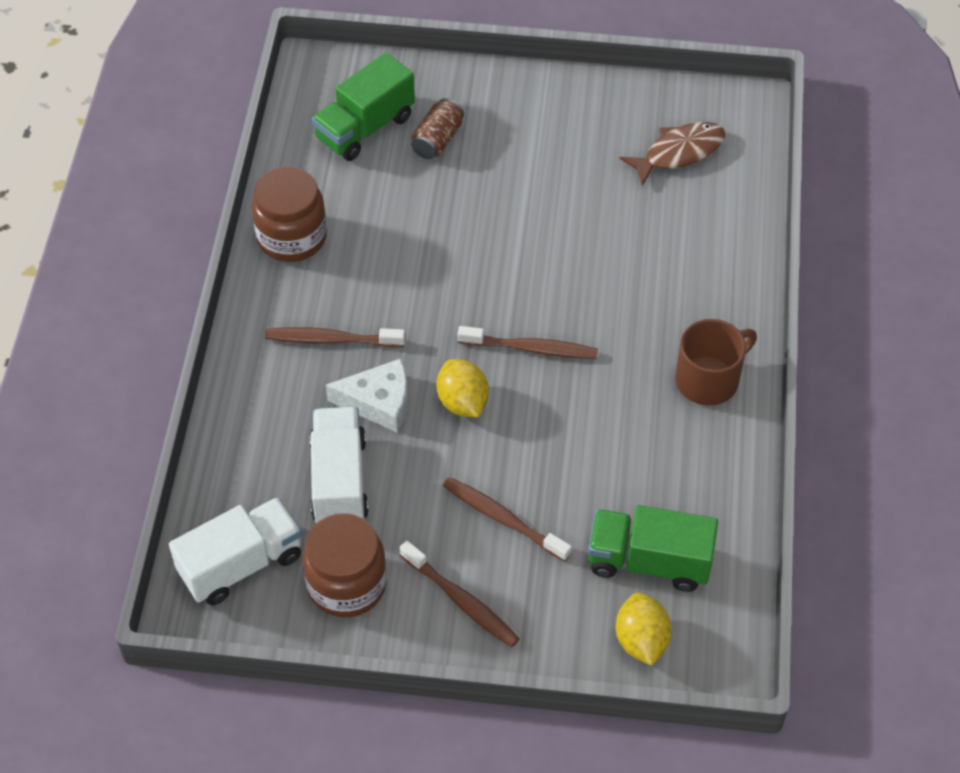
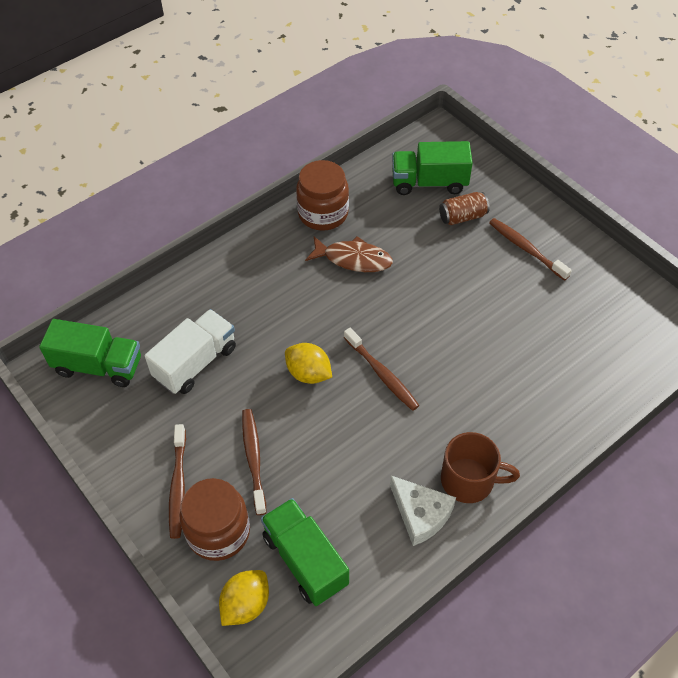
camera: 45 degrees right, 0 degrees up
white truck [169,497,302,605] -> green truck [39,319,141,387]
brown toothbrush [265,327,405,347] -> brown toothbrush moved to [489,218,572,281]
brown jar [302,513,387,617] -> brown jar moved to [180,478,250,561]
white cheese [326,358,408,432] -> white cheese moved to [390,476,456,546]
yellow lemon [436,359,489,418] -> yellow lemon turned 75 degrees counterclockwise [285,343,332,384]
brown fish [620,122,726,186] -> brown fish moved to [305,236,393,272]

